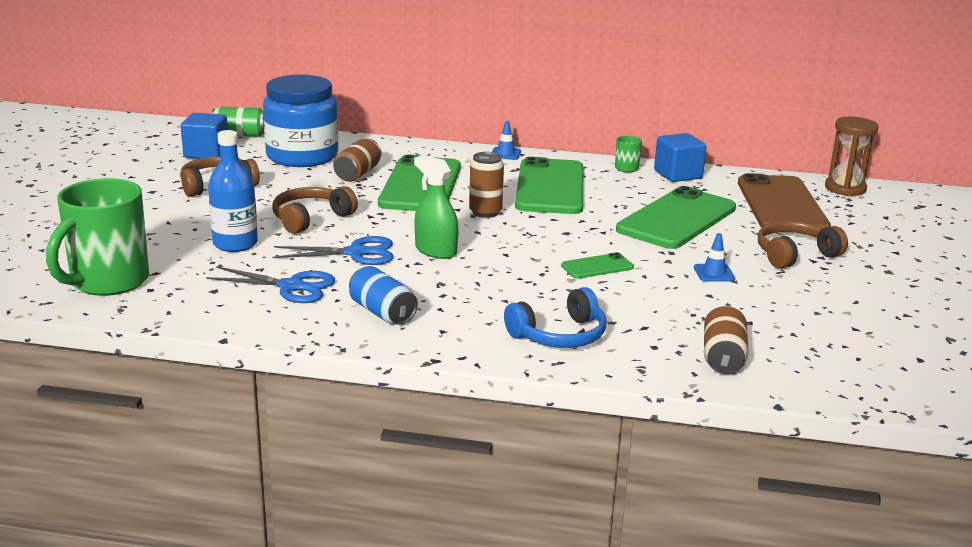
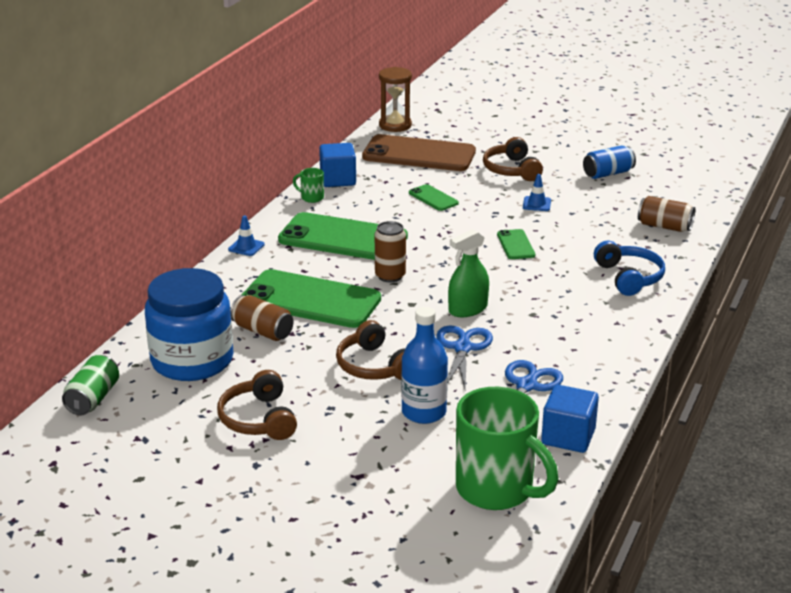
camera: 75 degrees left, 5 degrees up
blue cube [181,113,228,159] -> blue cube moved to [541,385,599,453]
blue can [349,266,418,325] -> blue can moved to [583,145,636,179]
green phone [616,186,736,249] -> green phone [409,184,459,211], size x0.45

